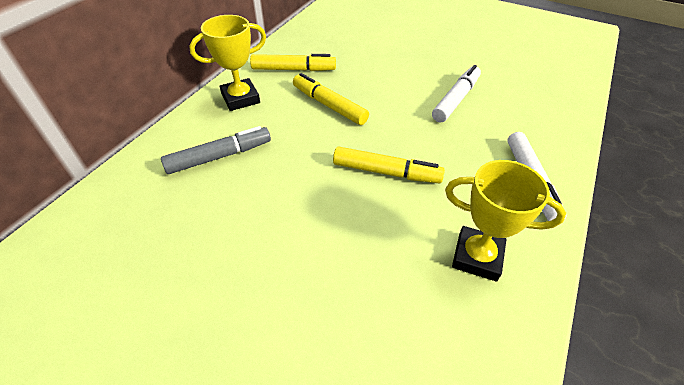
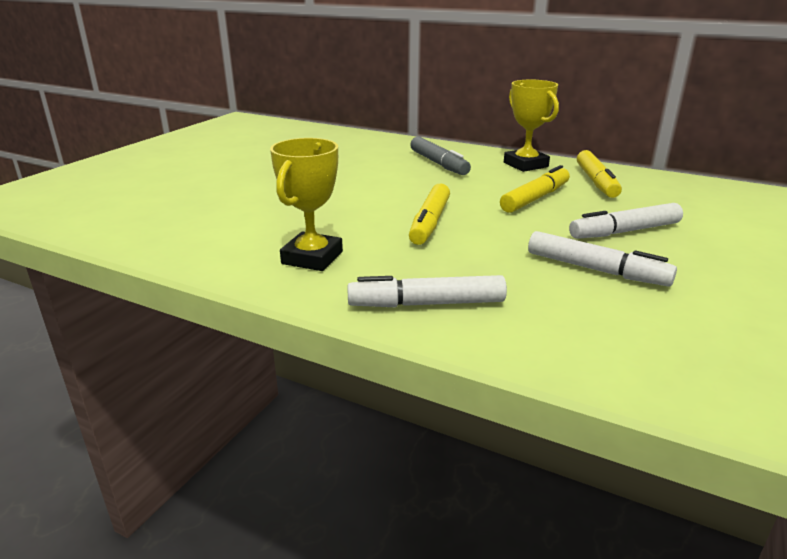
camera: 90 degrees right, 20 degrees down
none -> white marker [569,203,683,239]

